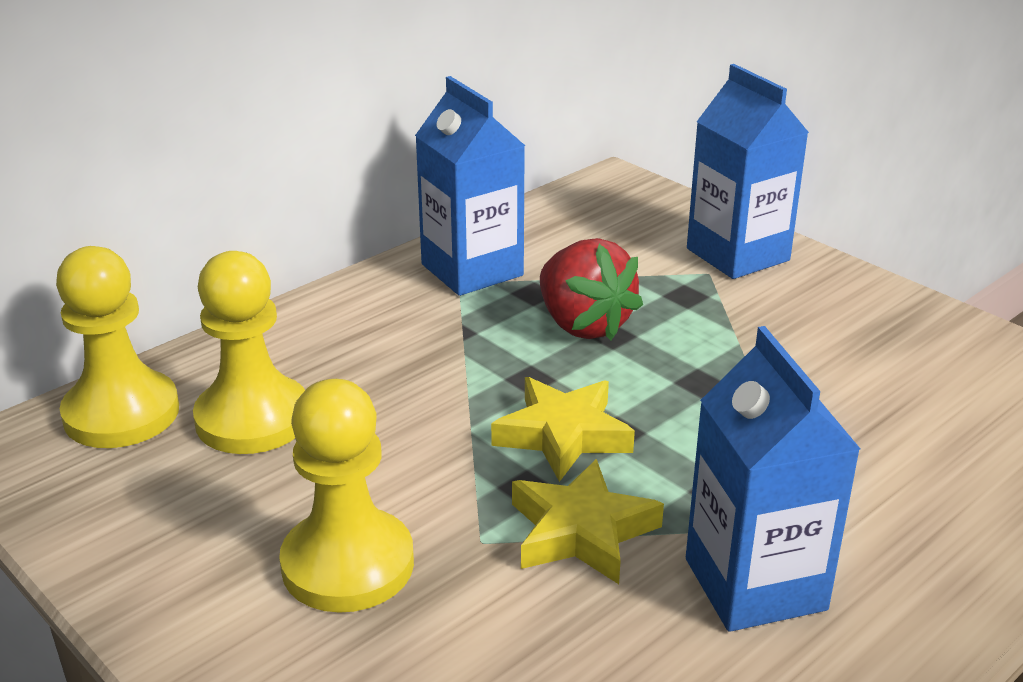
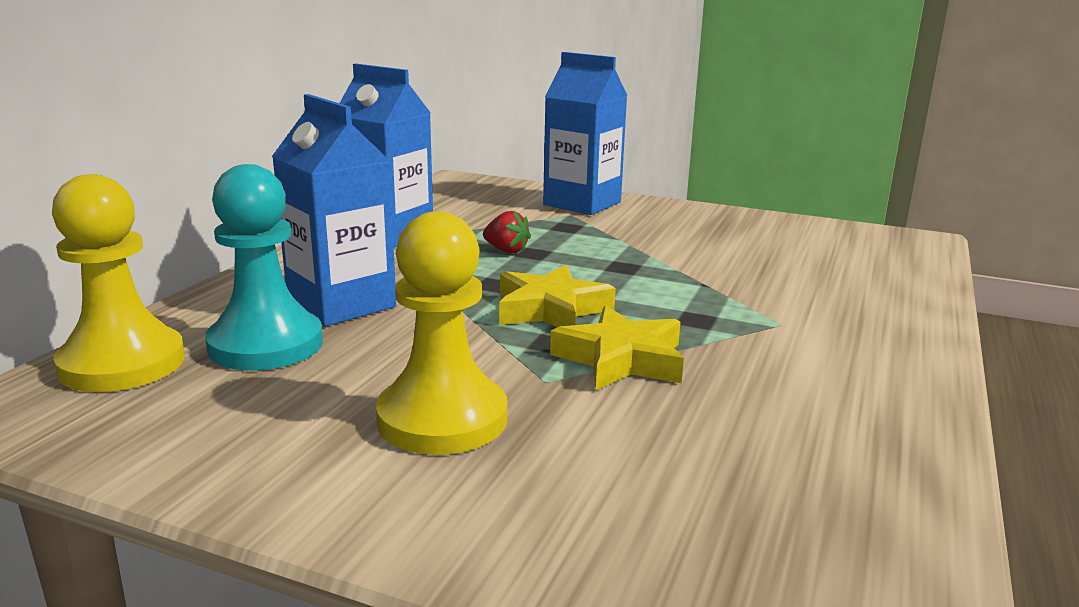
camera: 25 degrees left, 10 degrees down
yellow pawn [193,251,305,454] -> turquoise pawn [205,164,323,370]
red strawberry [540,238,643,340] -> red strawberry [483,211,531,253], size x0.51
blue carton [686,326,860,632] -> blue carton moved to [272,94,396,326]

